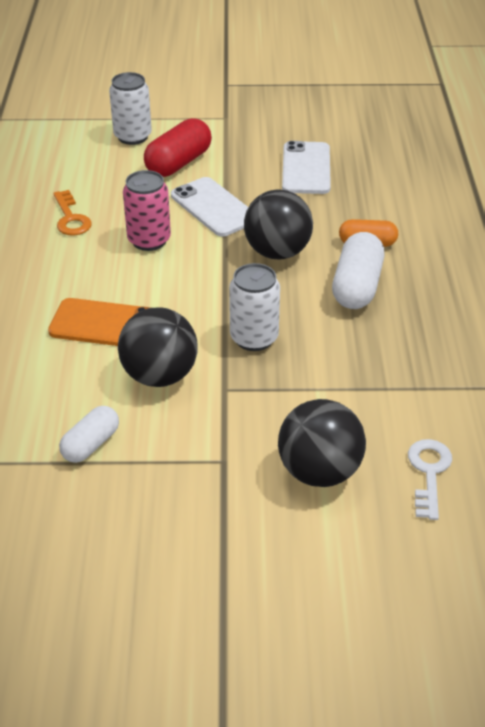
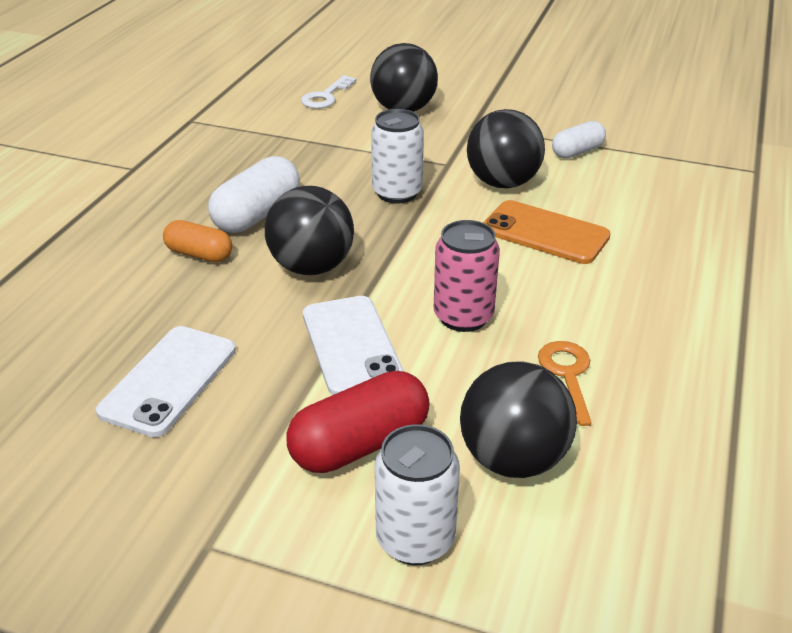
camera: 160 degrees left, 5 degrees down
none -> black ball [460,361,577,478]

